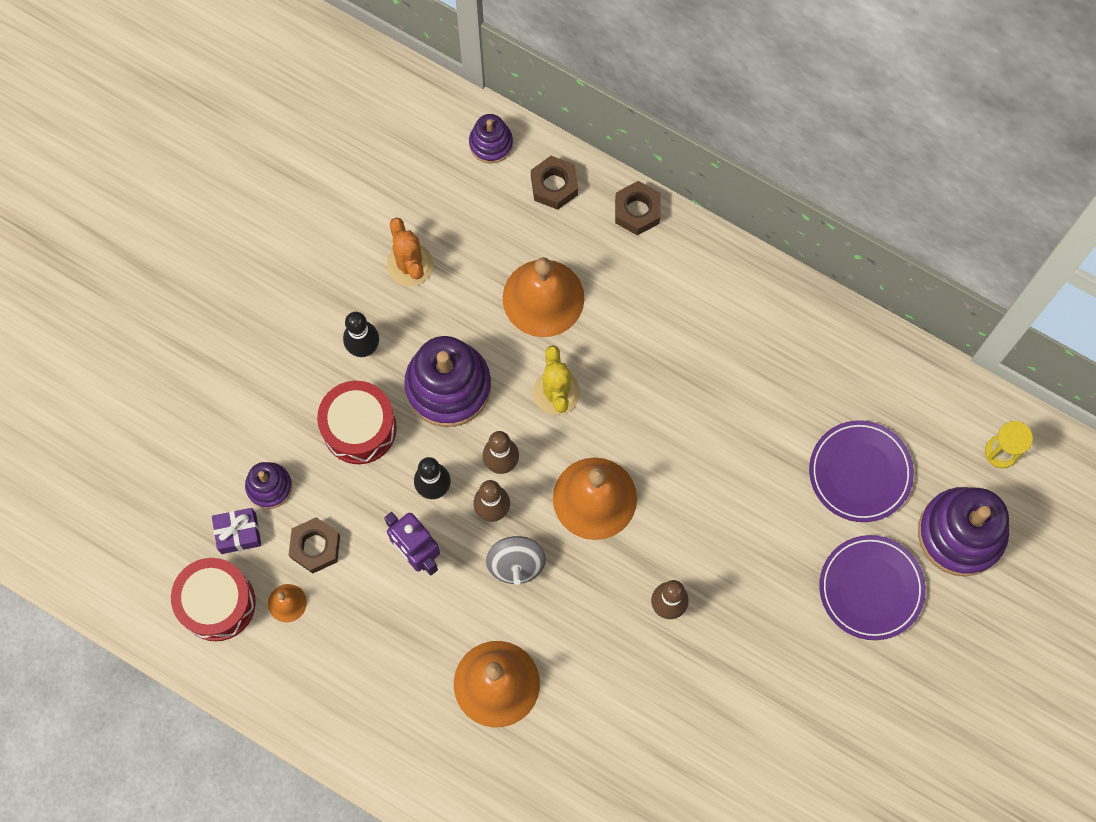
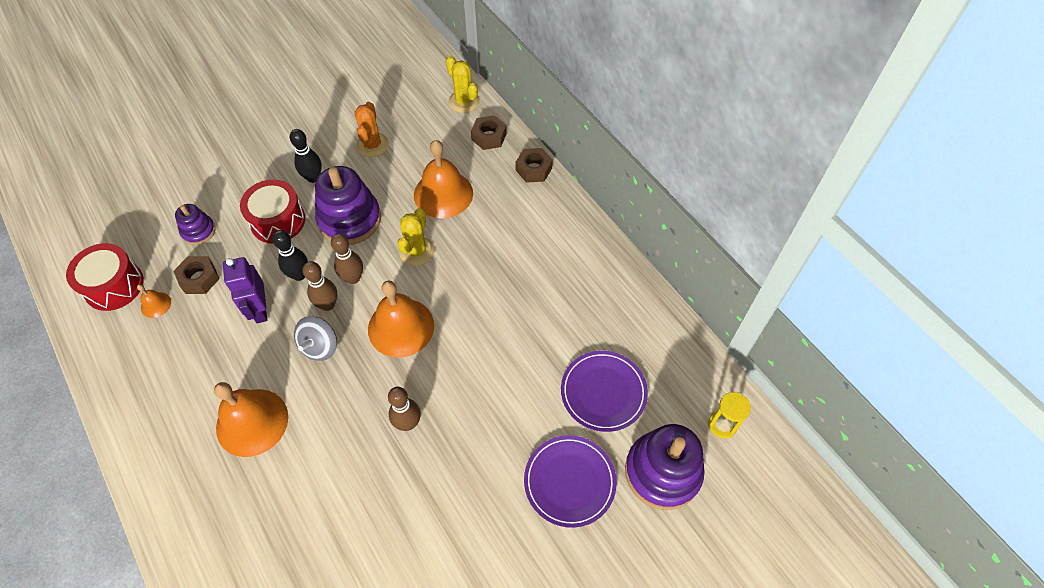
camera: 25 degrees right, 15 degrees down
purple gift [212,508,261,554] -> none
purple stacking toy [469,114,513,164] -> yellow cactus [446,56,480,113]

